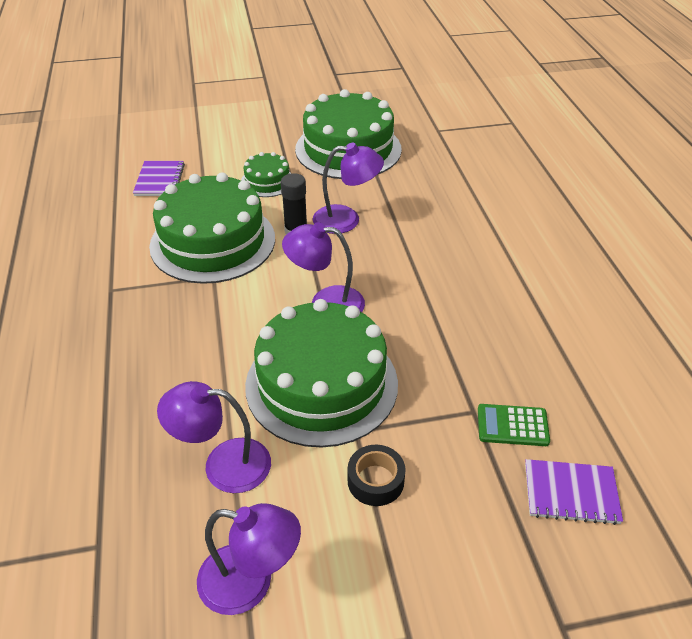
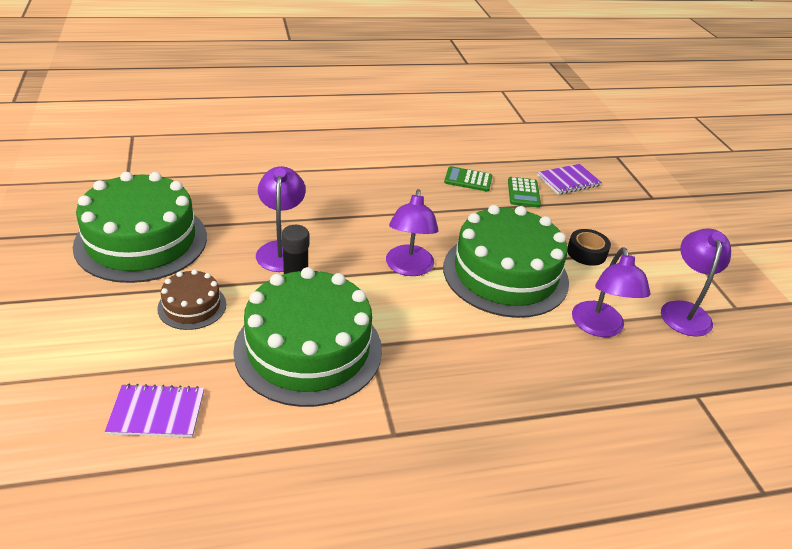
camera: 95 degrees left, 5 degrees down
green cake [241,152,291,197] -> brown cake [157,269,226,330]
purple notebook [525,459,623,525] -> purple notebook turned 60 degrees clockwise [537,164,602,195]
none -> green calculator [444,166,493,192]

